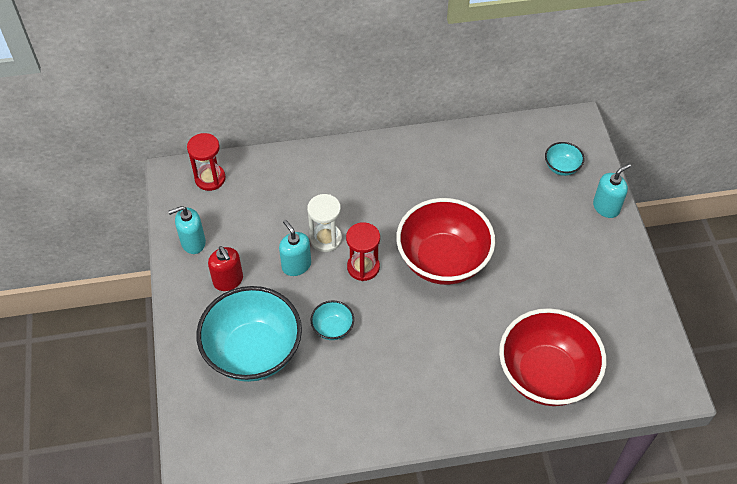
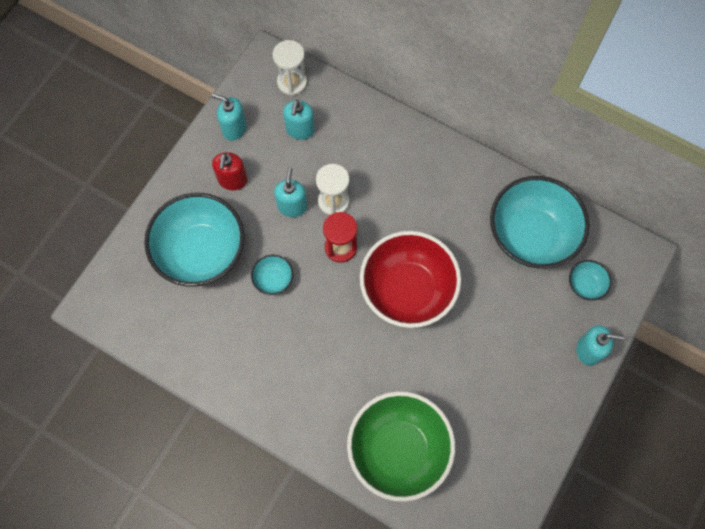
camera: 40 degrees right, 15 degrees up
red hourglass [187,133,226,191] -> white hourglass [273,40,307,96]
red bowl [499,308,606,406] -> green bowl [347,391,455,502]
none -> turquoise soap dispenser [283,100,315,140]
none -> turquoise bowl [490,176,590,269]

